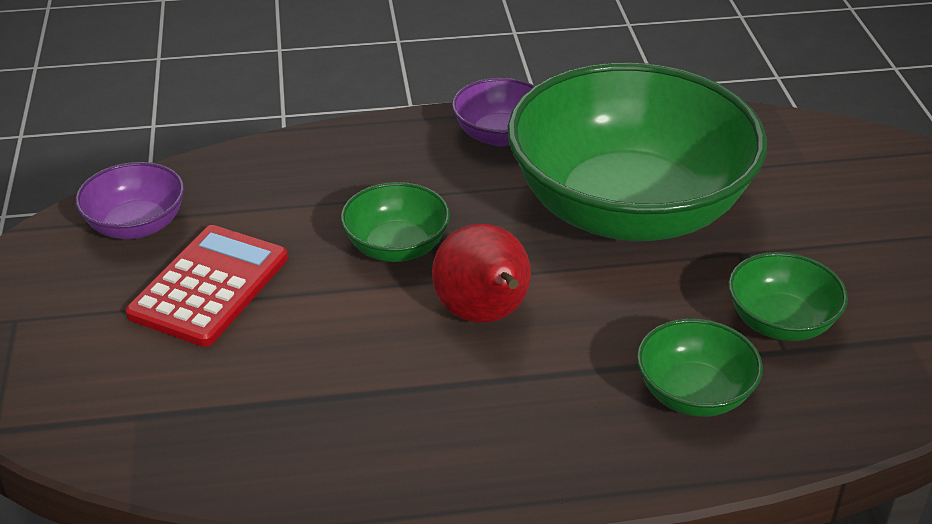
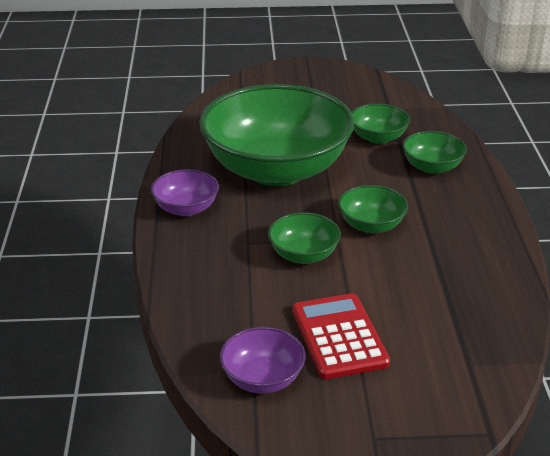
camera: 85 degrees left, 5 degrees down
red calculator [126,225,288,347] -> red calculator turned 45 degrees clockwise [292,293,390,379]
red pear [432,224,531,323] -> green bowl [338,185,408,234]

